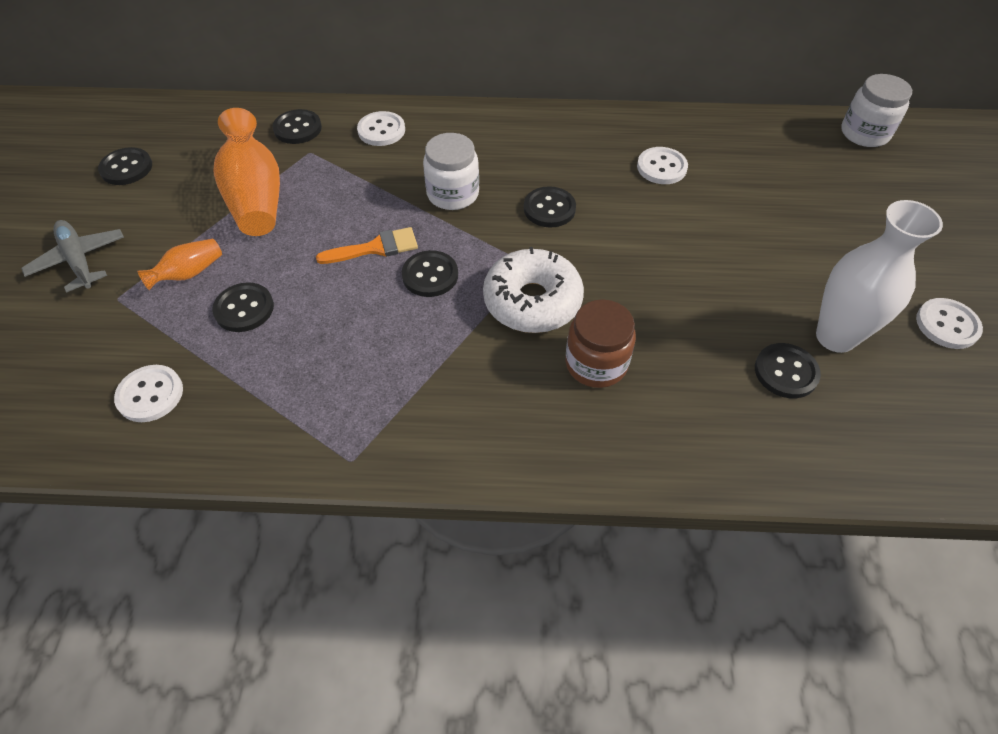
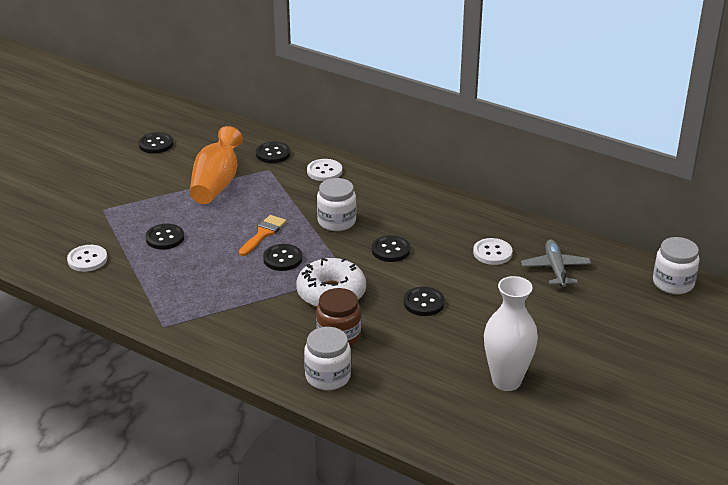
camera: 30 degrees right, 20 degrees down
grey plane [21,220,124,292] -> grey plane moved to [521,240,591,287]
orange vase [137,239,222,290] -> none
orange brush [316,227,418,264] -> orange brush turned 75 degrees counterclockwise [239,215,286,256]
black button [755,343,821,398] -> black button moved to [404,287,445,316]
white button [916,298,983,349] -> none
none -> white jar [304,327,351,390]

